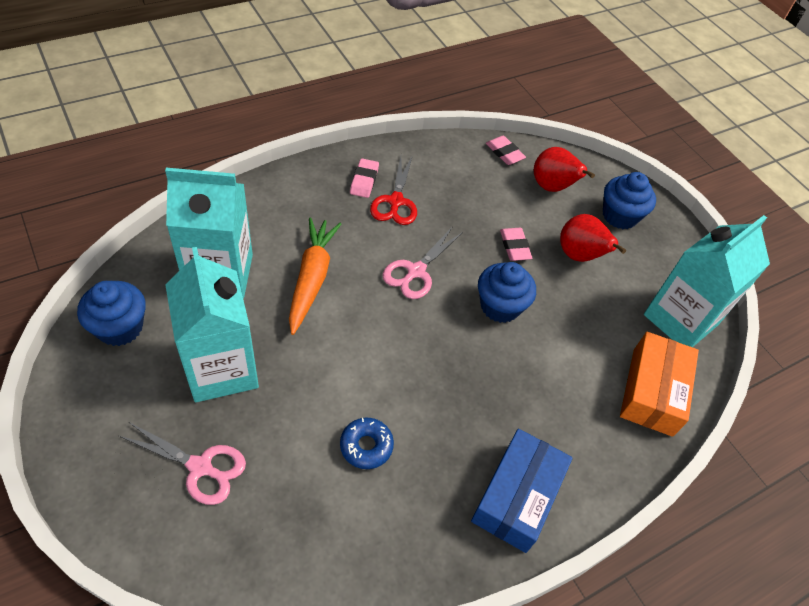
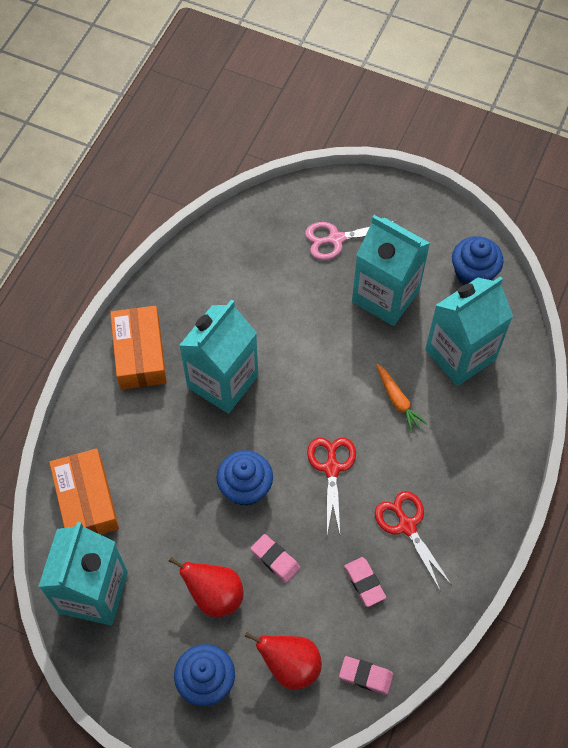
camera: 150 degrees right, 10 degrees up
orange carrot [289,218,341,335] -> orange carrot [376,364,428,433], size x0.61
blue donut [340,418,394,469] -> none
pink eraser [350,158,379,198] -> pink eraser moved to [344,557,386,607]
pink scissors [382,228,463,299] -> red scissors [307,438,356,533]
blue box [471,429,573,553] -> orange box [110,306,167,390]
none -> turquoise carton [179,300,258,414]

